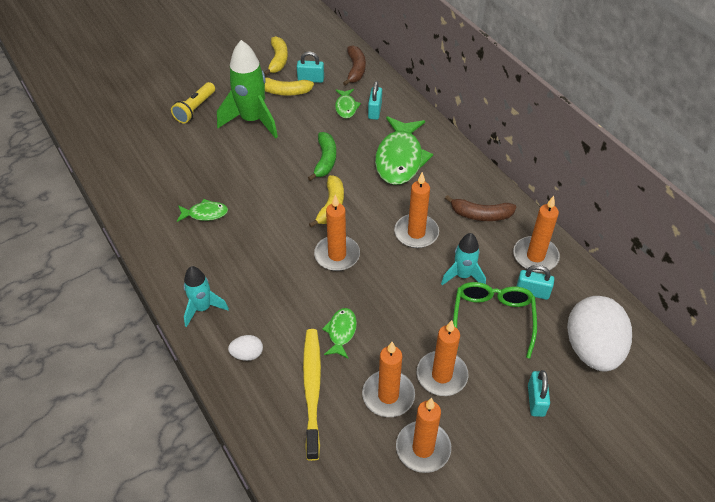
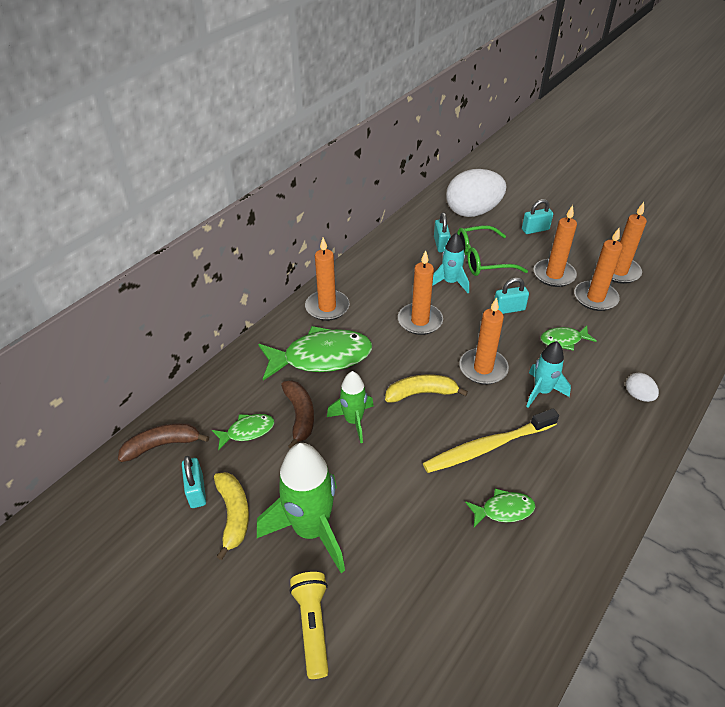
camera: 110 degrees left, 5 degrees down
yellow flashlight [171,82,215,123] -> yellow flashlight turned 105 degrees counterclockwise [290,572,329,679]
green fish [177,199,228,222] -> green fish turned 105 degrees clockwise [465,489,536,527]
turquoise rocket [184,266,229,327] -> turquoise rocket moved to [526,341,571,408]
yellow banana [264,36,288,76] -> none
yellow toothbrush [303,329,321,461] -> yellow toothbrush moved to [423,409,559,473]
green banana [308,132,336,181] -> green rocket [327,371,374,443]
turquoise padlock [368,81,382,120] -> turquoise padlock moved to [494,278,529,314]
brown banana [445,195,516,221] -> brown banana moved to [281,381,314,448]
orange candle [513,196,560,272] -> orange candle moved to [305,238,350,321]

